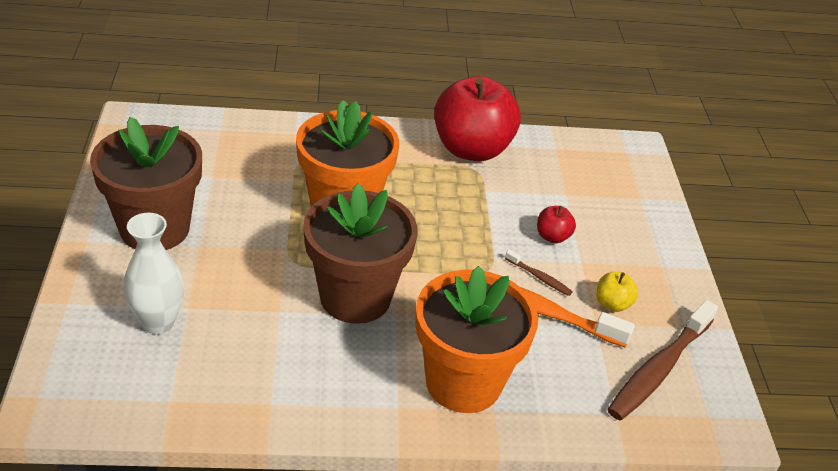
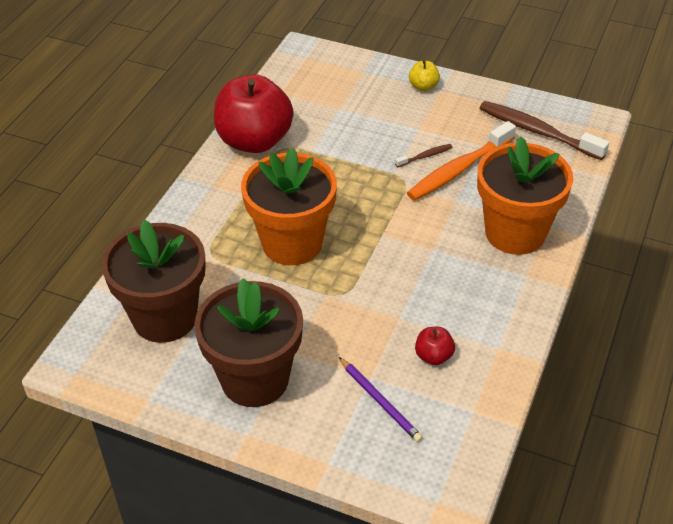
camera: 60 degrees left, 5 degrees up
white vase [123,213,184,334] -> purple pencil [339,357,423,442]
brown flower pot [303,184,417,324] -> brown flower pot moved to [102,220,206,343]
red apple [537,206,576,243] -> red apple moved to [415,327,455,365]
yellow apple [596,272,638,312] -> yellow apple moved to [409,60,440,91]
brown toothbrush [607,300,718,420] -> brown toothbrush turned 150 degrees clockwise [479,101,609,160]

